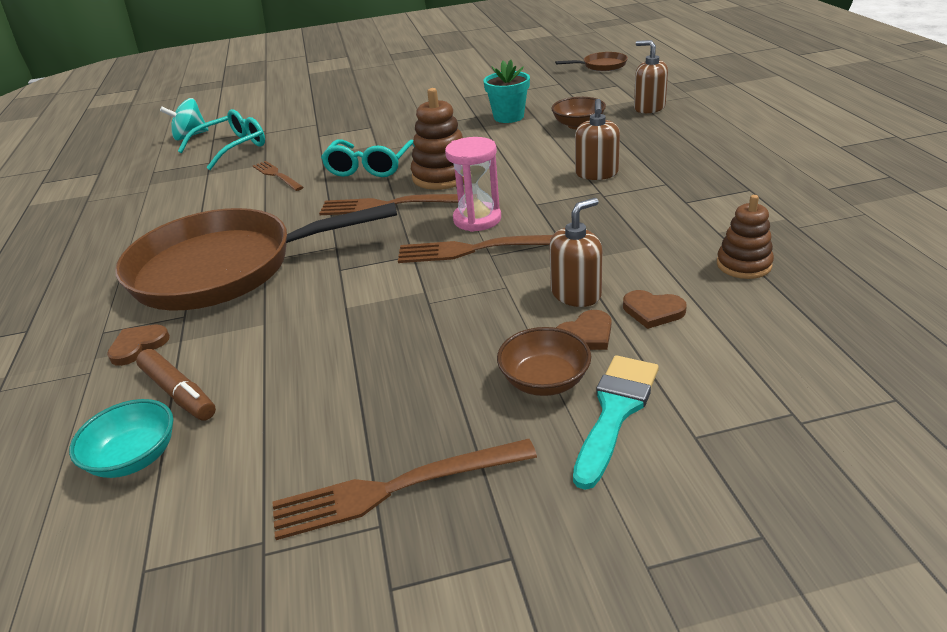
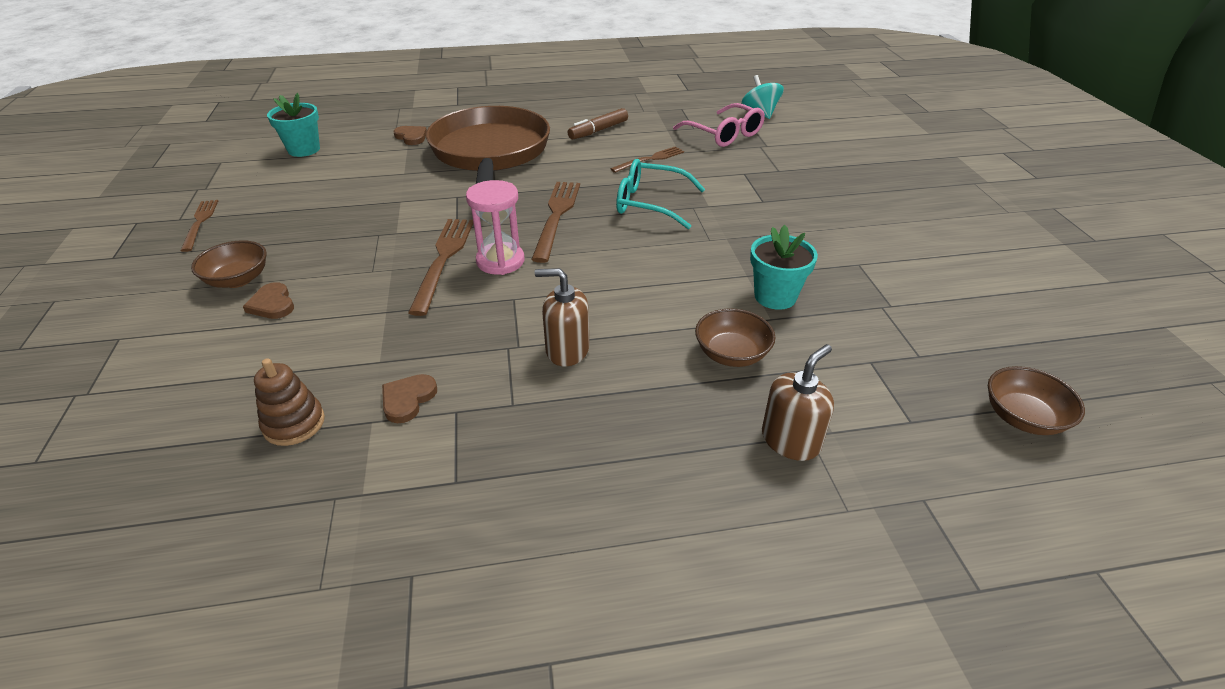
camera: 90 degrees right, 5 degrees up
turquoise bowl [69,399,173,478] -> turquoise flower pot [267,93,320,157]
brown marker [136,349,216,421] -> brown marker moved to [567,108,628,139]
turquoise glasses [178,109,265,170] -> pink glasses [673,103,765,147]
brown fork [272,439,537,540] -> brown fork [180,200,218,252], size x0.64
brown stacking toy [411,88,464,190] -> none
brown soap dispenser [549,198,603,307] -> none
brown pan [555,52,628,71] -> brown bowl [988,366,1085,435]
turquoise brush [573,355,659,490] -> none
brown heart [623,290,687,329] -> brown heart moved to [382,374,437,423]

